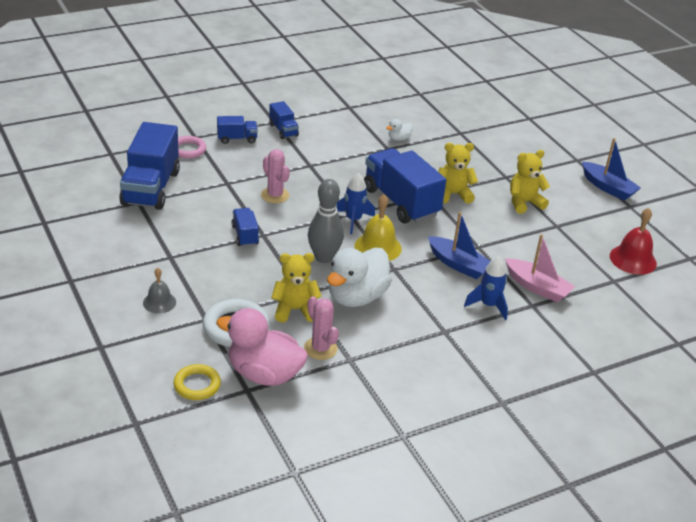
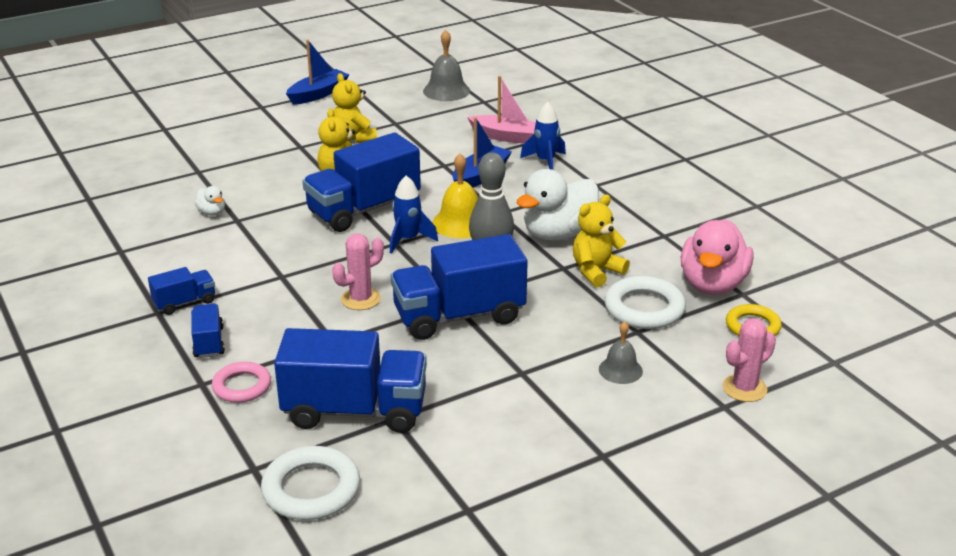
camera: 90 degrees left, 5 degrees down
blue truck [231,208,259,247] -> blue truck [391,234,528,340], size x2.08
yellow teddy bear [271,253,322,323] -> yellow teddy bear turned 60 degrees clockwise [573,194,630,287]
pink cactus [304,296,339,360] -> pink cactus moved to [722,318,776,402]
white duck [327,248,392,307] -> white duck turned 105 degrees clockwise [517,169,599,241]
pink boat [505,234,575,303] -> pink boat turned 75 degrees clockwise [467,76,536,144]
red bell [610,208,657,275] -> grey bell [423,30,470,101]
none -> white ring [261,446,360,520]

